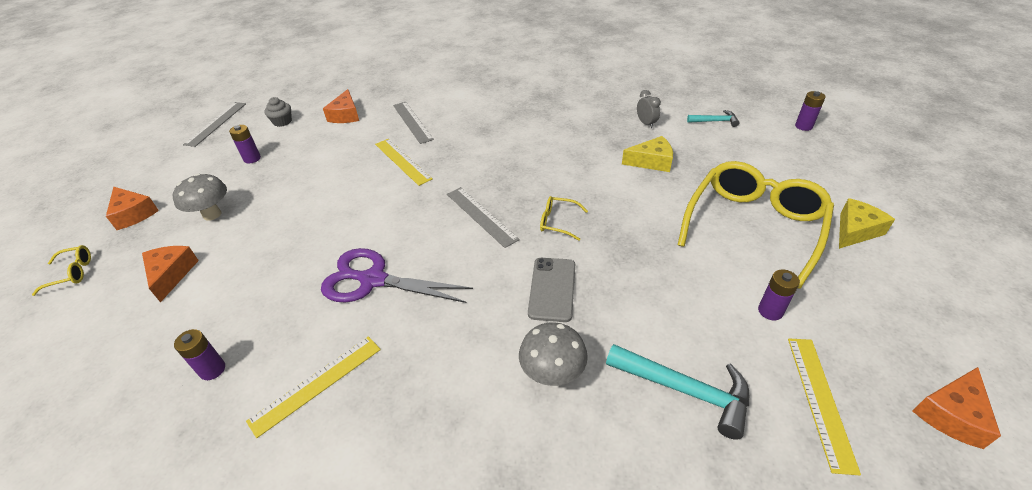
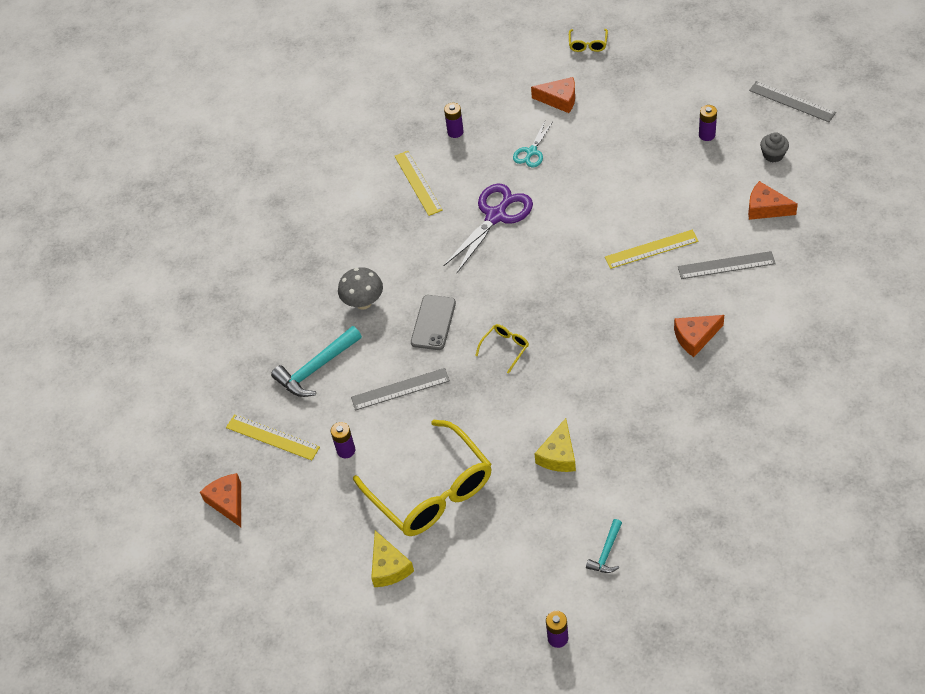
camera: 115 degrees right, 10 degrees up
orange cheese [106,187,159,230] -> orange cheese moved to [674,315,724,357]
grey mushroom [173,173,227,221] -> none
grey ruler [447,187,520,248] -> grey ruler moved to [351,368,450,411]
grey phone [528,258,575,322] -> grey phone turned 75 degrees clockwise [411,295,456,350]
grey clock [637,90,661,128] -> none
none -> turquoise scissors [513,121,553,167]

